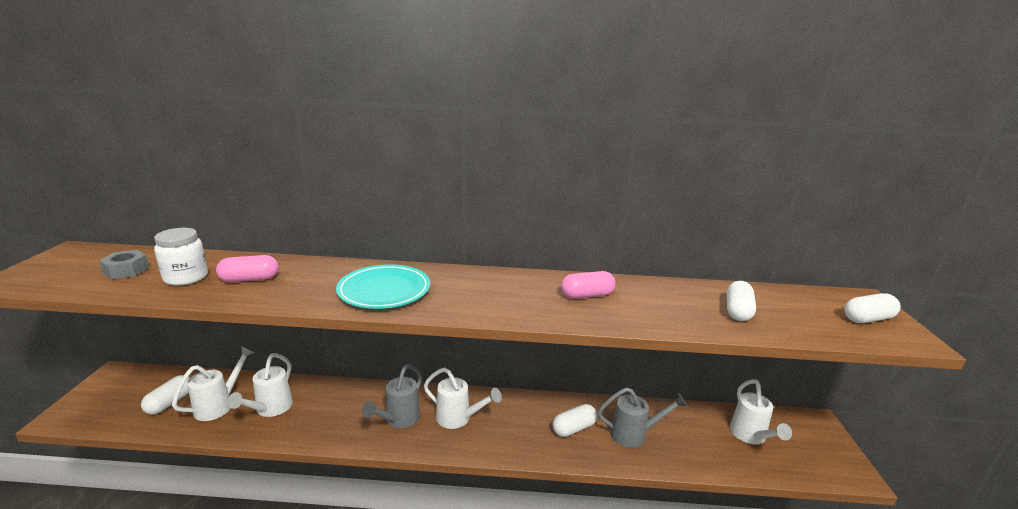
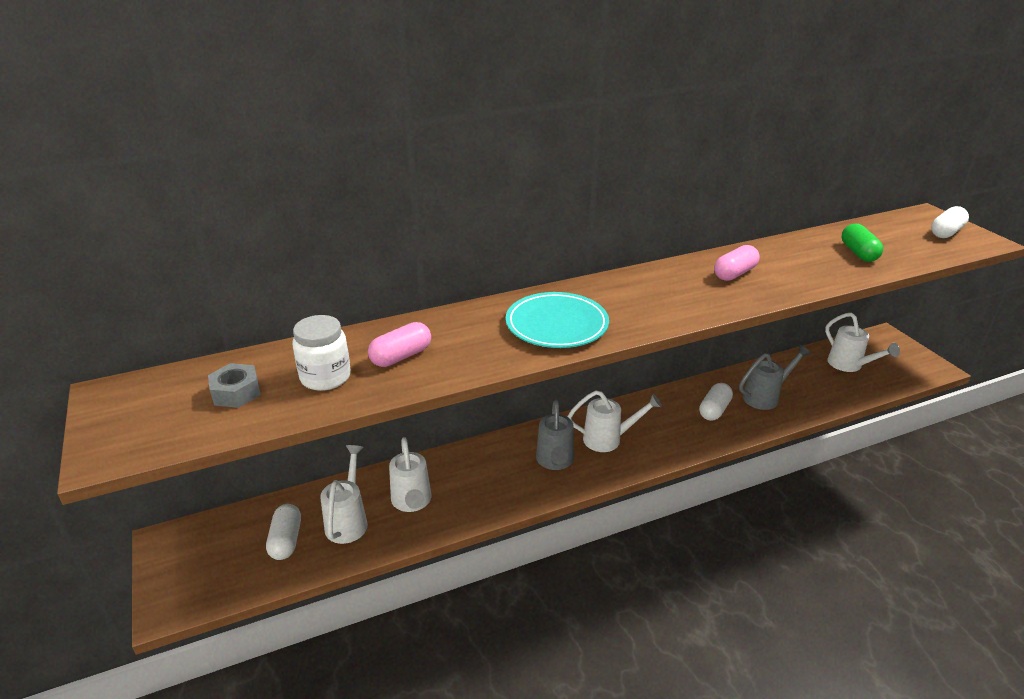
camera: 25 degrees left, 10 degrees up
white capsule [727,281,756,321] -> green capsule [842,224,883,262]

